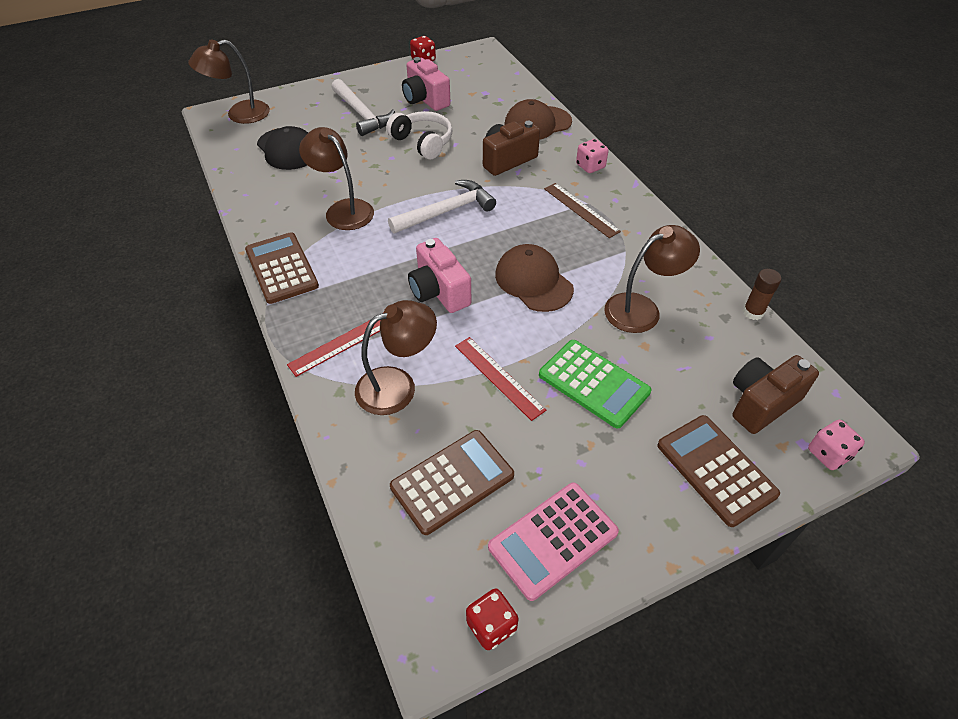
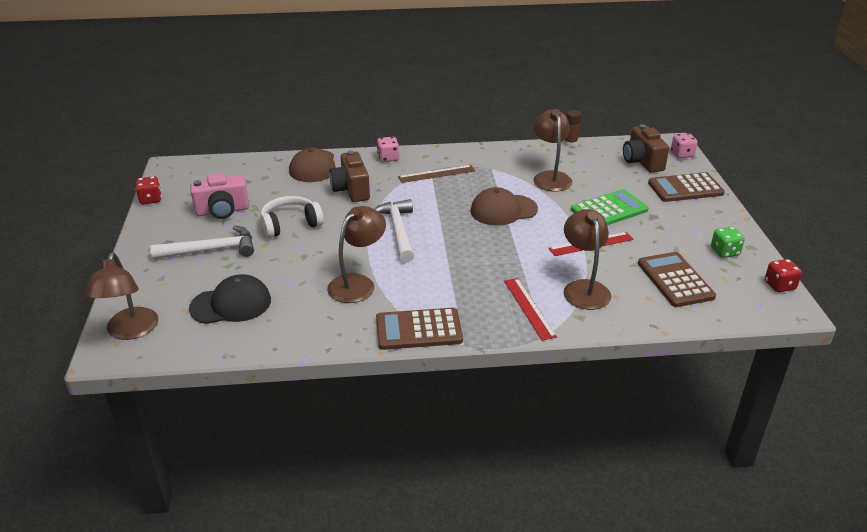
camera: 70 degrees left, 15 degrees down
brown lamp [299,127,374,230] -> brown lamp turned 150 degrees clockwise [327,206,386,303]
pink camera [408,238,471,313] -> none
pink calculator [488,482,619,601] -> green dice [711,227,745,258]

